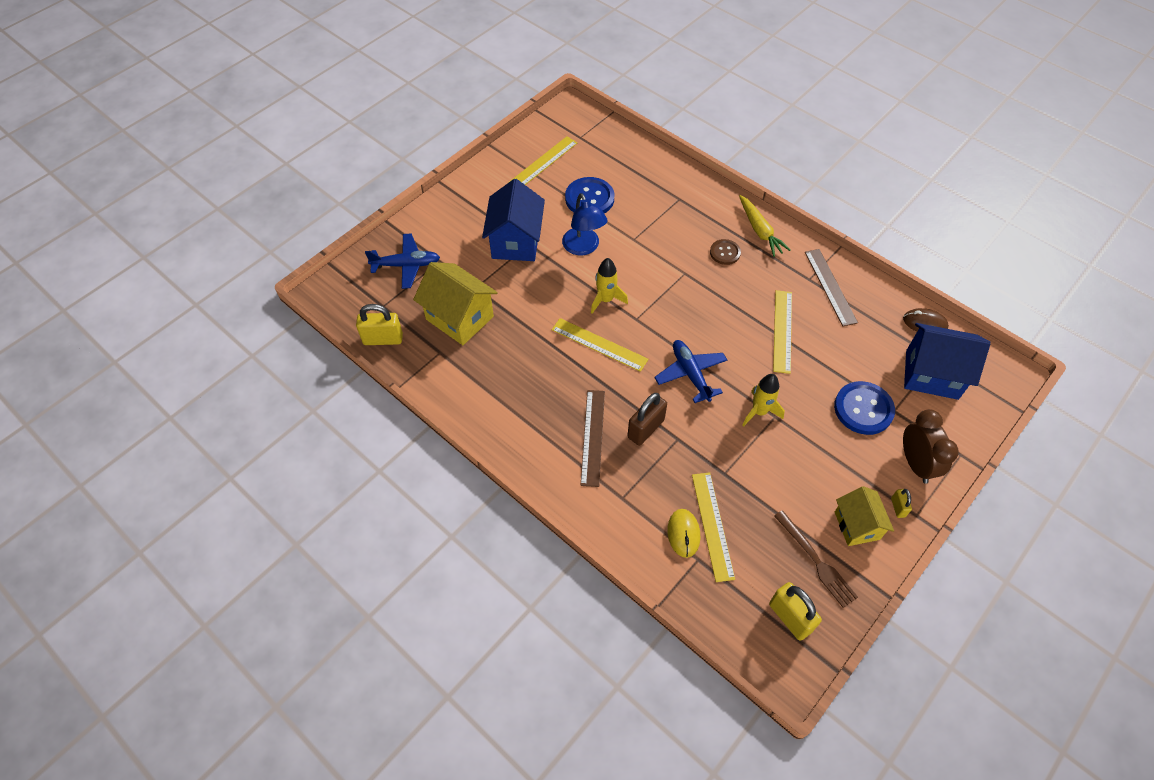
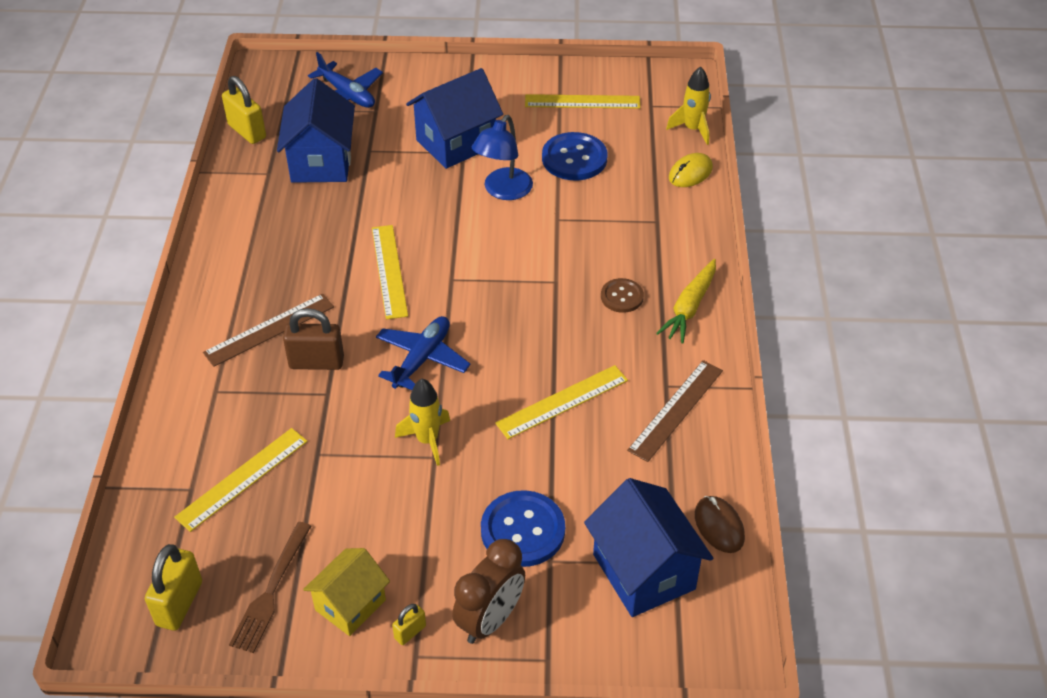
camera: 50 degrees right, 10 degrees down
yellow house [413,262,498,345] -> blue house [277,78,355,183]
yellow rocket [591,258,628,314] -> yellow rocket moved to [666,66,711,145]
yellow mouse [667,509,700,558] -> yellow mouse moved to [669,153,713,187]

